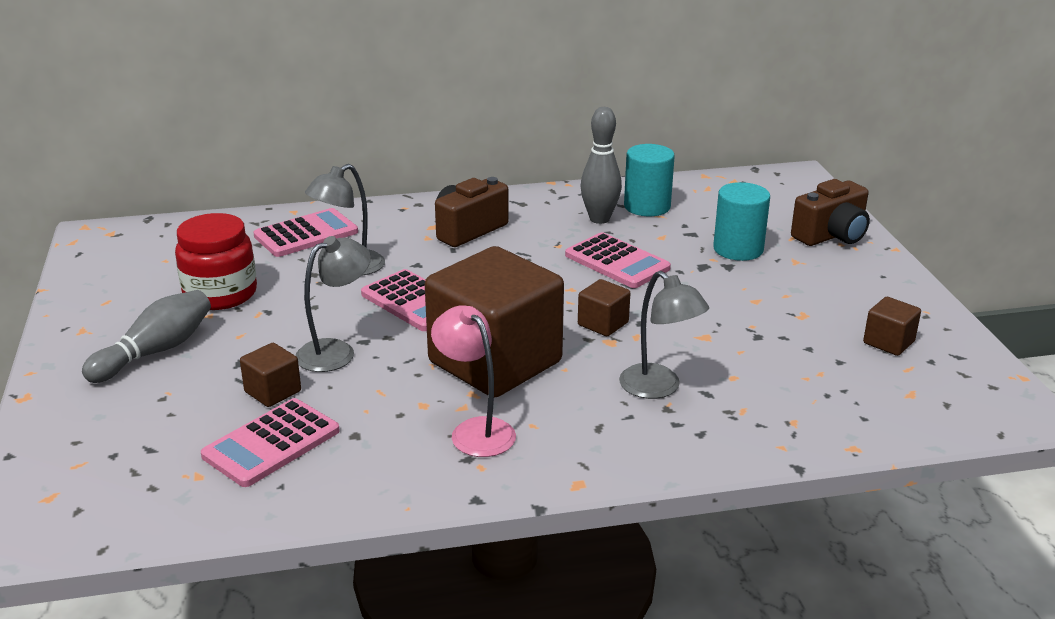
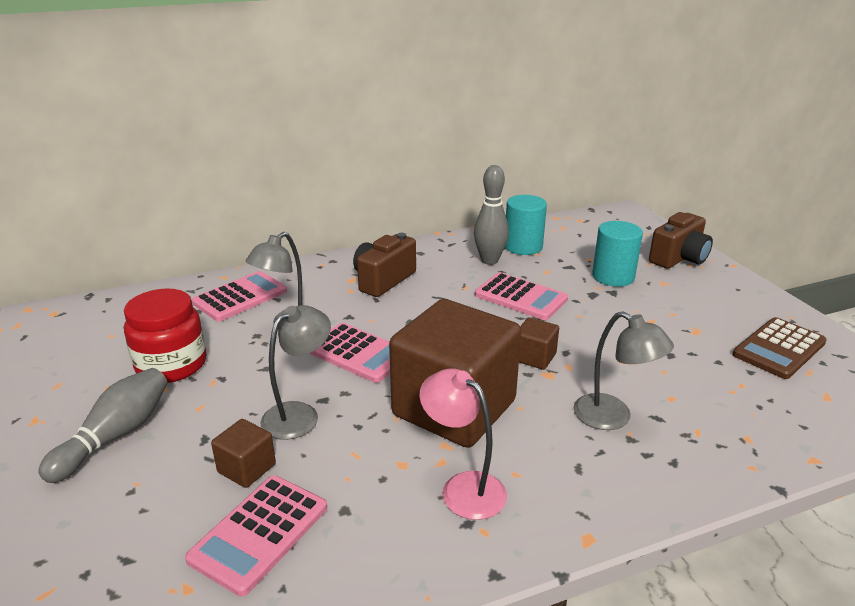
camera: 10 degrees left, 0 degrees up
brown cube [863,297,921,356] -> brown calculator [733,317,827,379]

